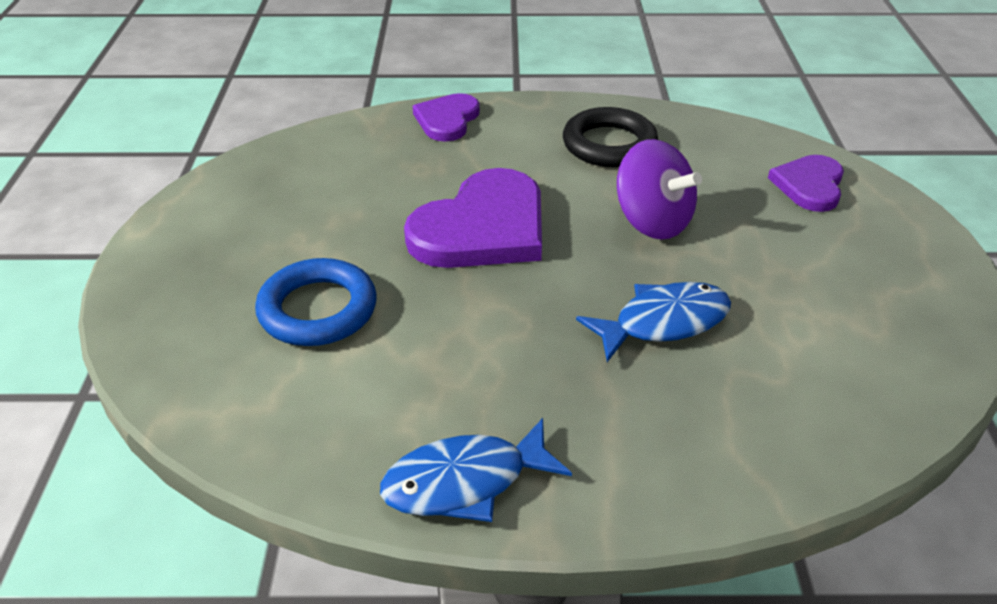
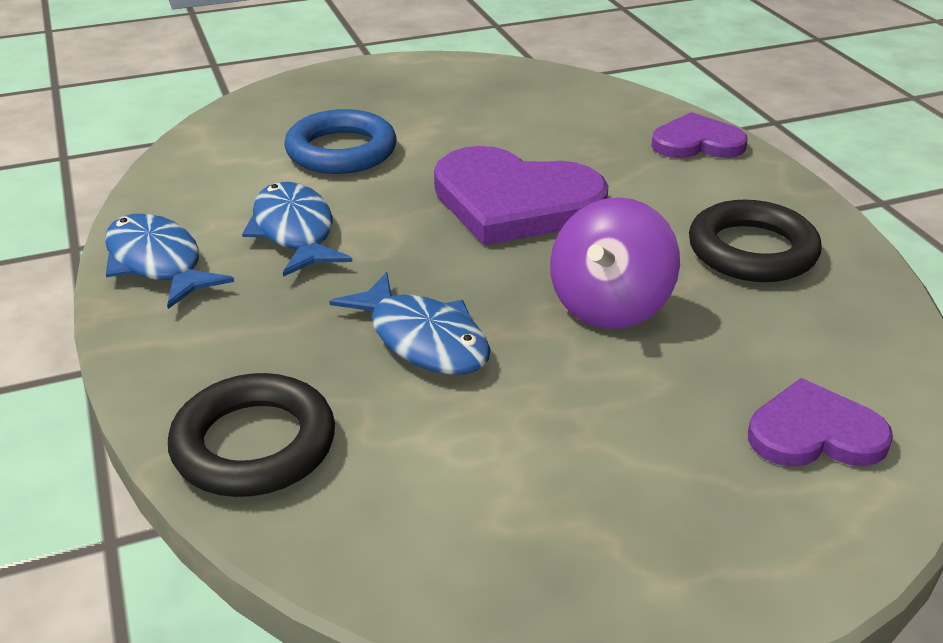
camera: 70 degrees right, 5 degrees down
none -> black ring [168,373,335,497]
none -> blue fish [242,182,352,277]

